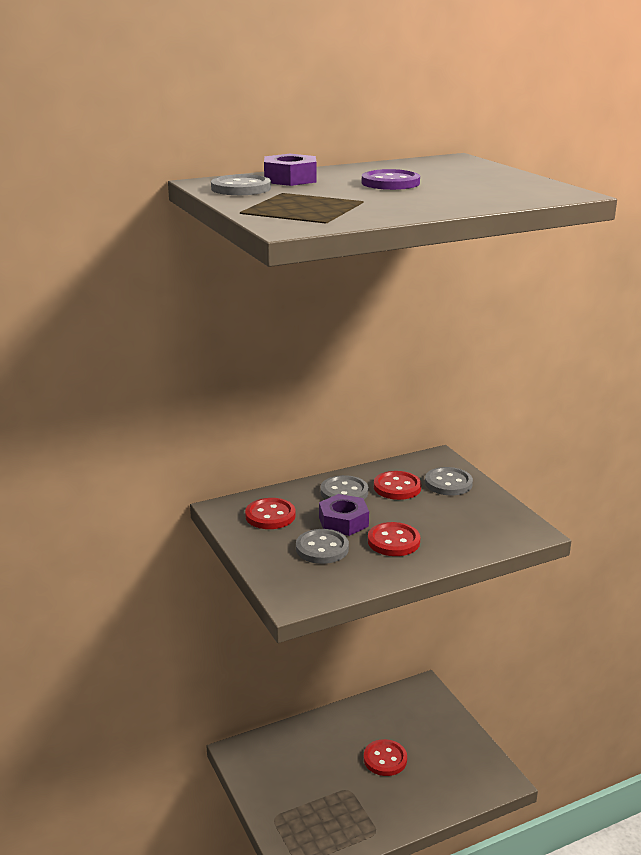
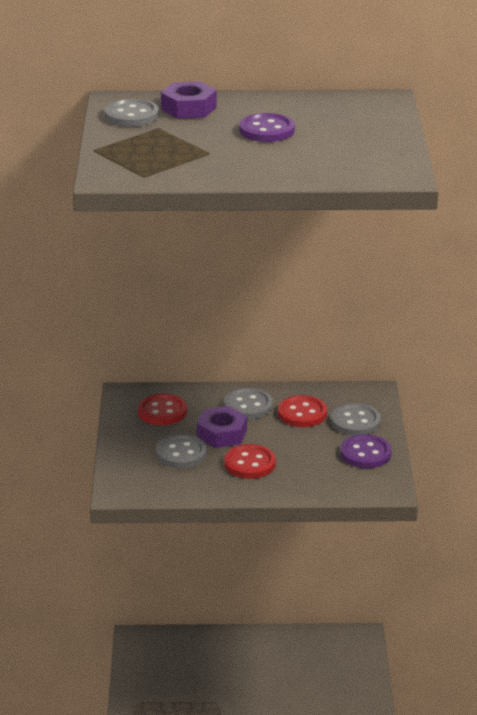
camera: 25 degrees right, 5 degrees up
red button [364,739,407,776] -> none
none -> purple button [340,434,391,468]

